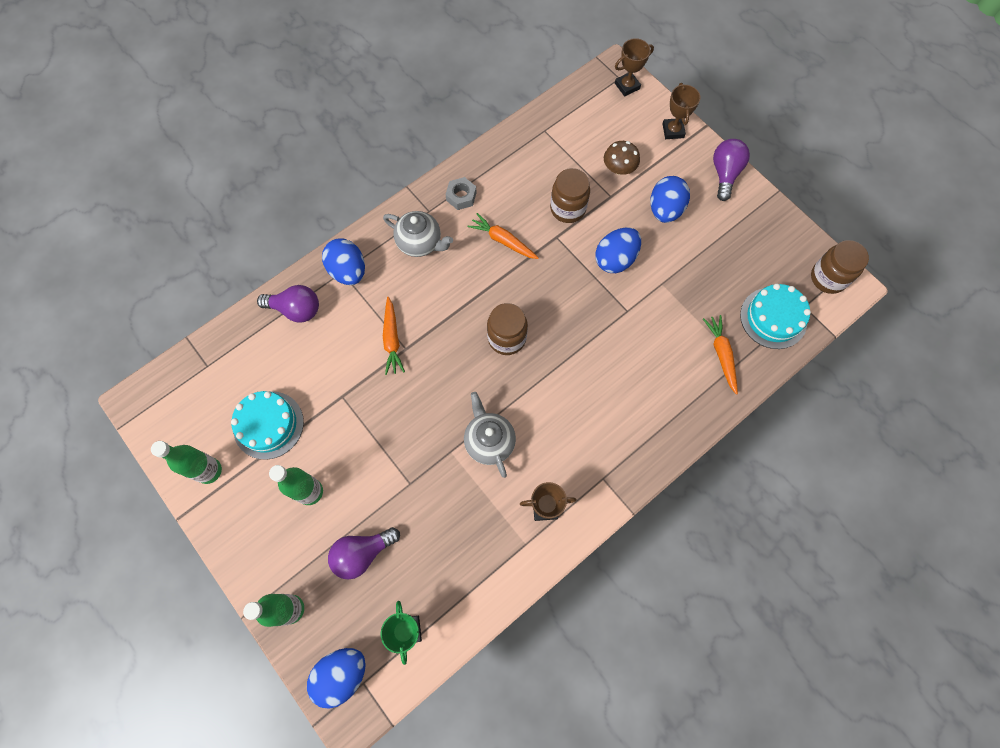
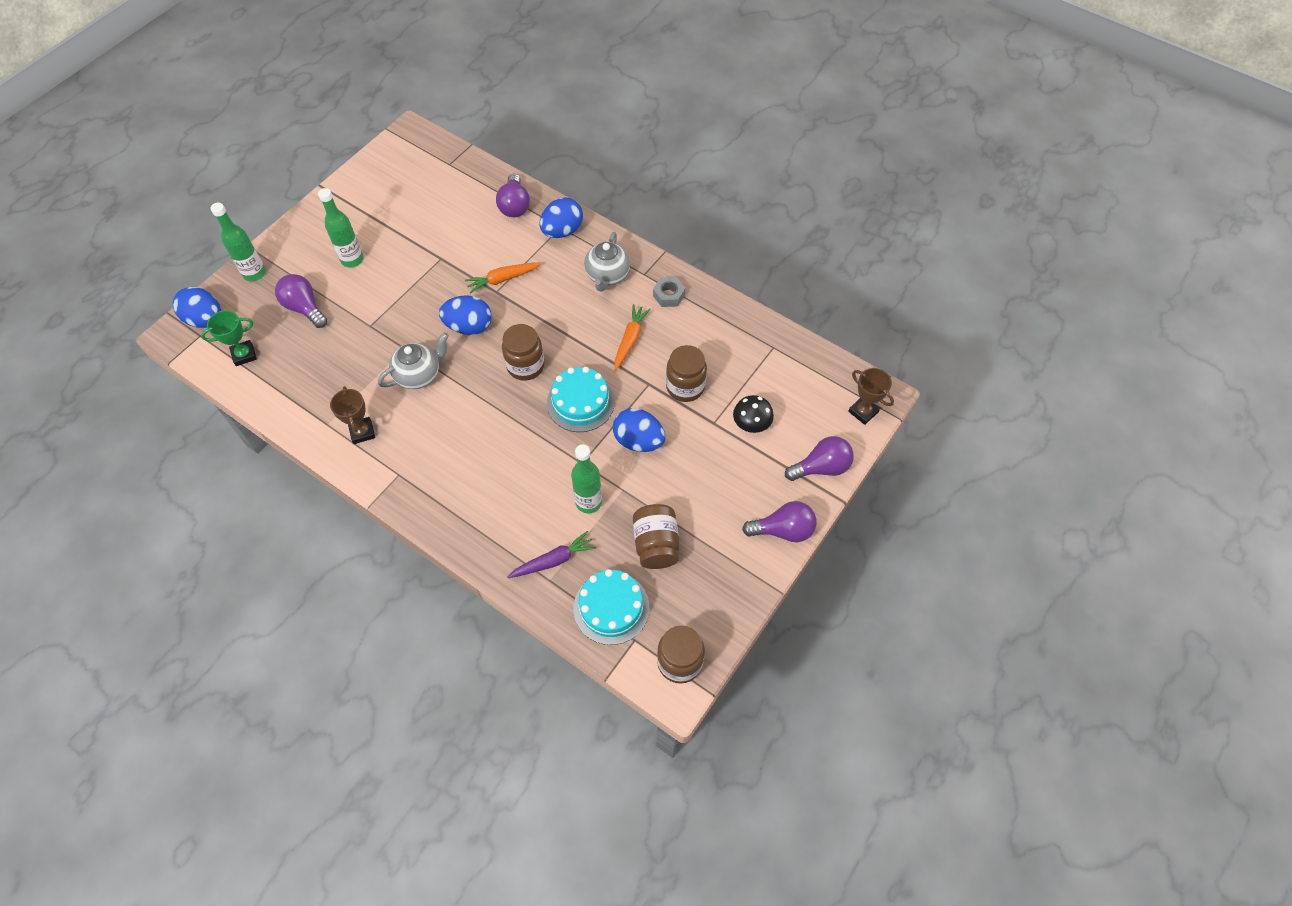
camera: 75 degrees right, 10 degrees down
green bottle [151,441,222,484] -> green bottle moved to [571,444,602,513]
turquoise cake [231,391,304,460] -> turquoise cake moved to [547,367,615,432]
brown mushroom [604,141,640,175] -> black mushroom [733,395,774,433]
blue egg [650,176,690,223] -> blue egg moved to [439,295,492,335]
brown trophy [662,83,700,139] -> purple light bulb [785,436,854,481]
orange carrot [703,315,738,395] -> purple carrot [507,531,596,578]
none -> brown jar [633,504,680,569]

